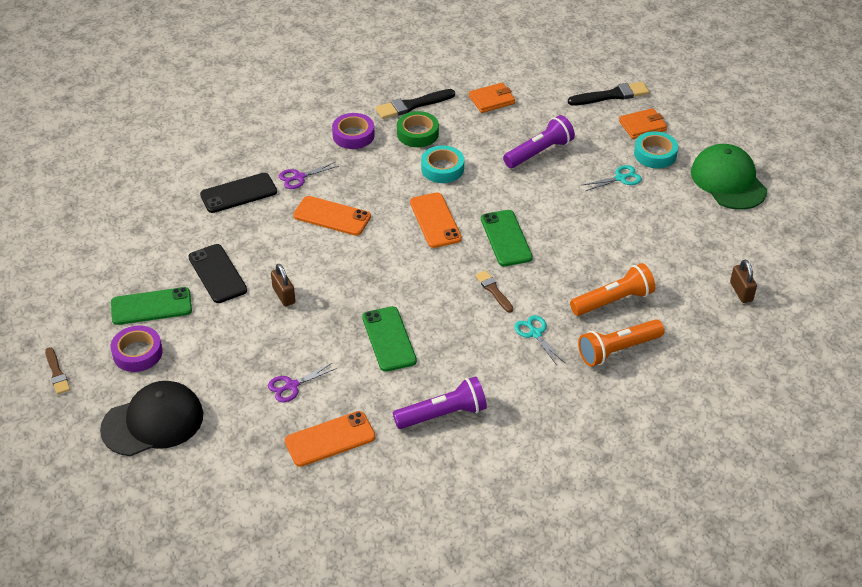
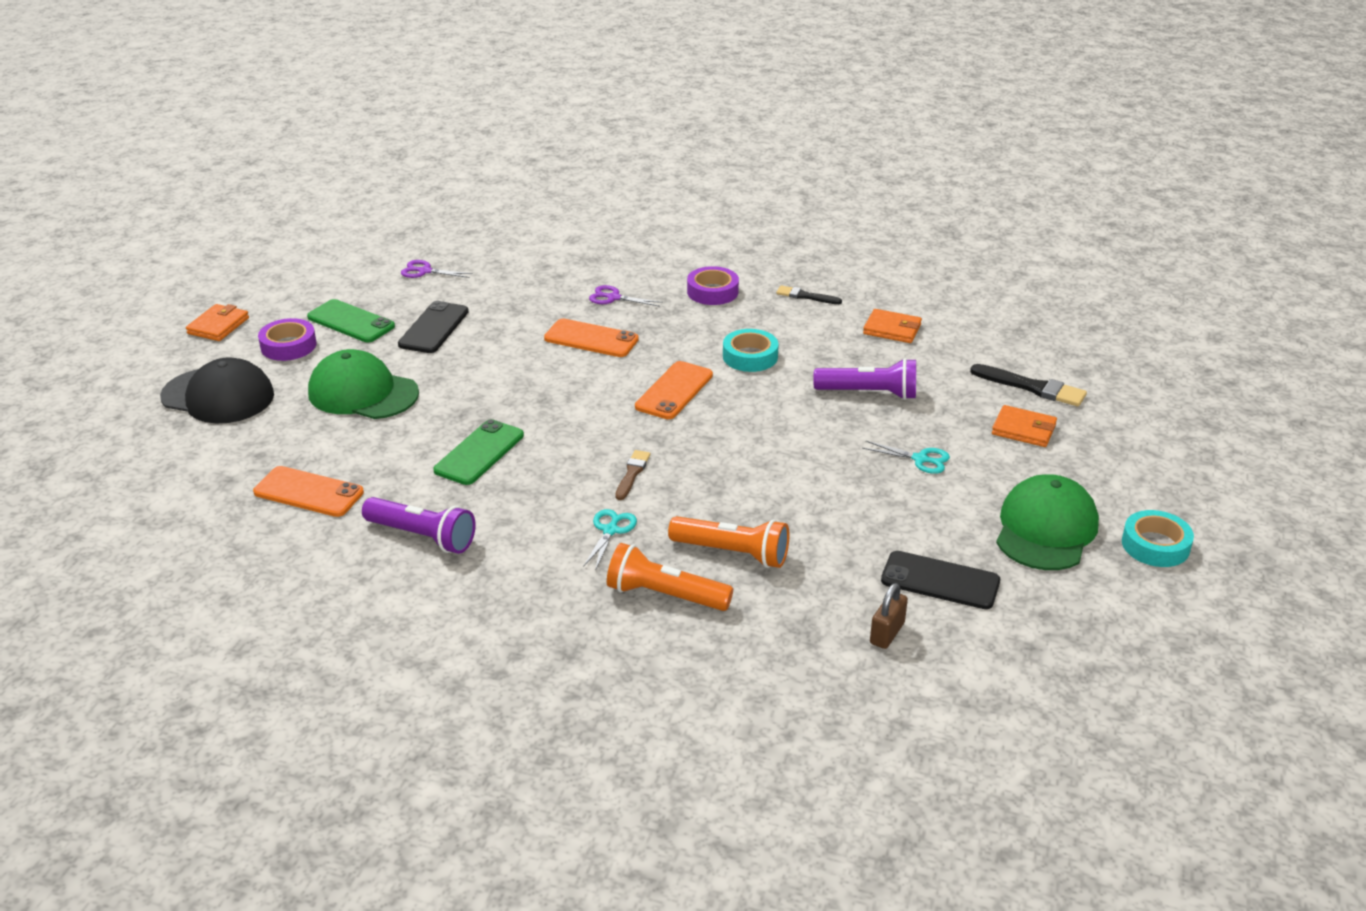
camera: 45 degrees right, 10 degrees down
brown brush [45,347,70,395] -> orange wallet [186,304,249,341]
black phone [200,173,277,213] -> black phone moved to [881,551,1000,609]
purple scissors [268,363,337,402] -> purple scissors moved to [401,260,473,278]
brown padlock [271,263,295,306] -> none
orange phone [293,196,371,236] -> orange phone turned 45 degrees counterclockwise [544,318,639,357]
black brush [375,89,455,119] -> black brush [776,285,842,304], size x0.62
green tape [397,111,439,147] -> none
green phone [481,210,533,266] -> none
turquoise tape [634,131,678,168] -> turquoise tape moved to [1122,510,1194,567]
none -> green cap [308,349,419,419]

